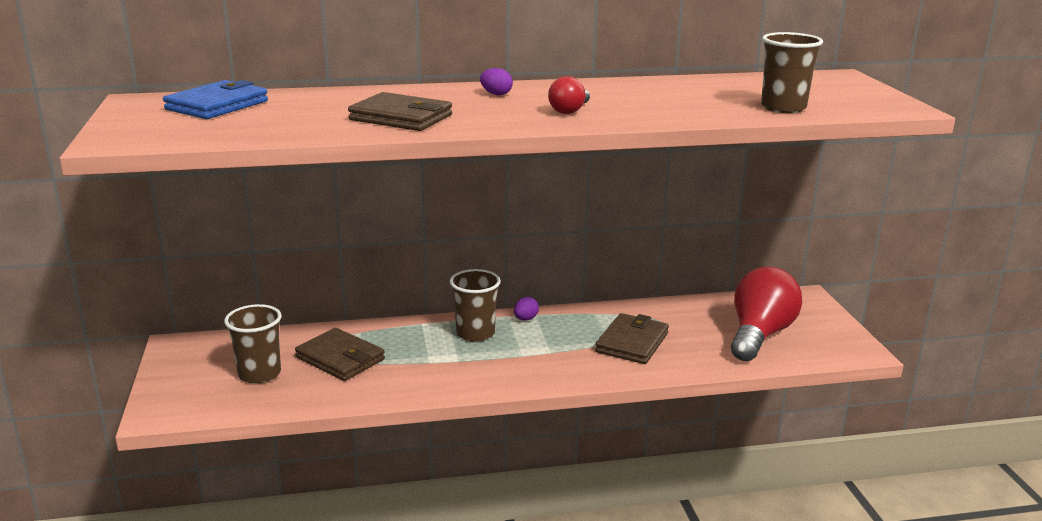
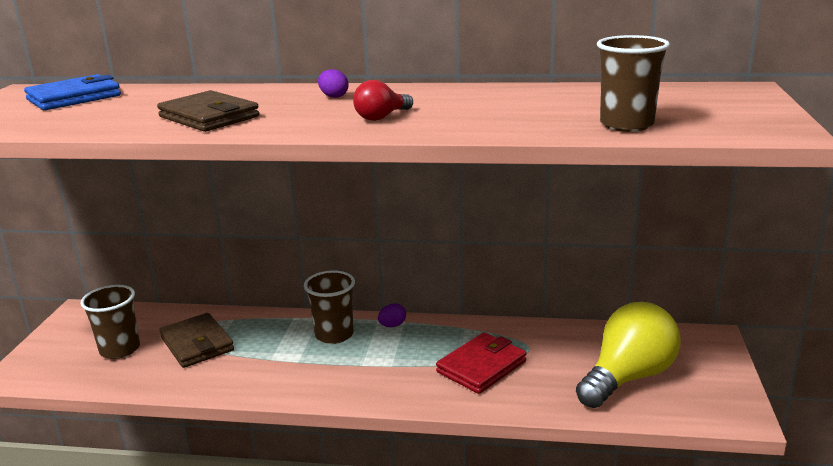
camera: 20 degrees right, 0 degrees up
brown wallet [595,313,669,364] -> red wallet [436,332,526,394]
red light bulb [731,267,802,361] -> yellow light bulb [576,302,681,408]

